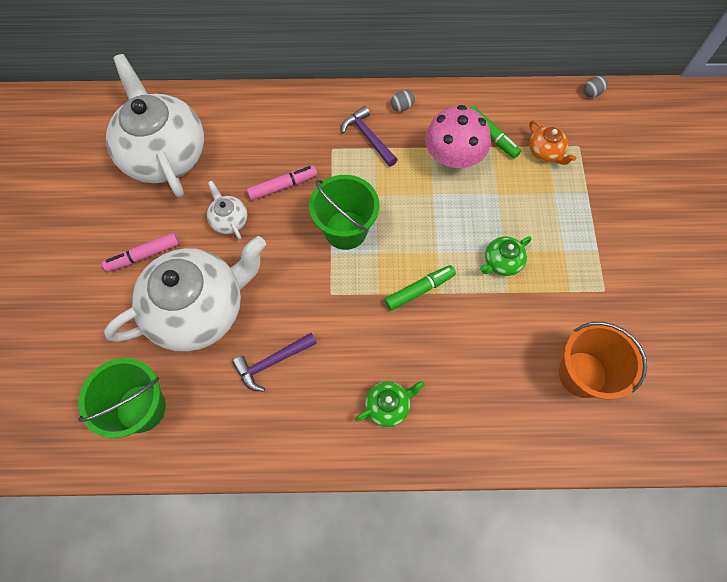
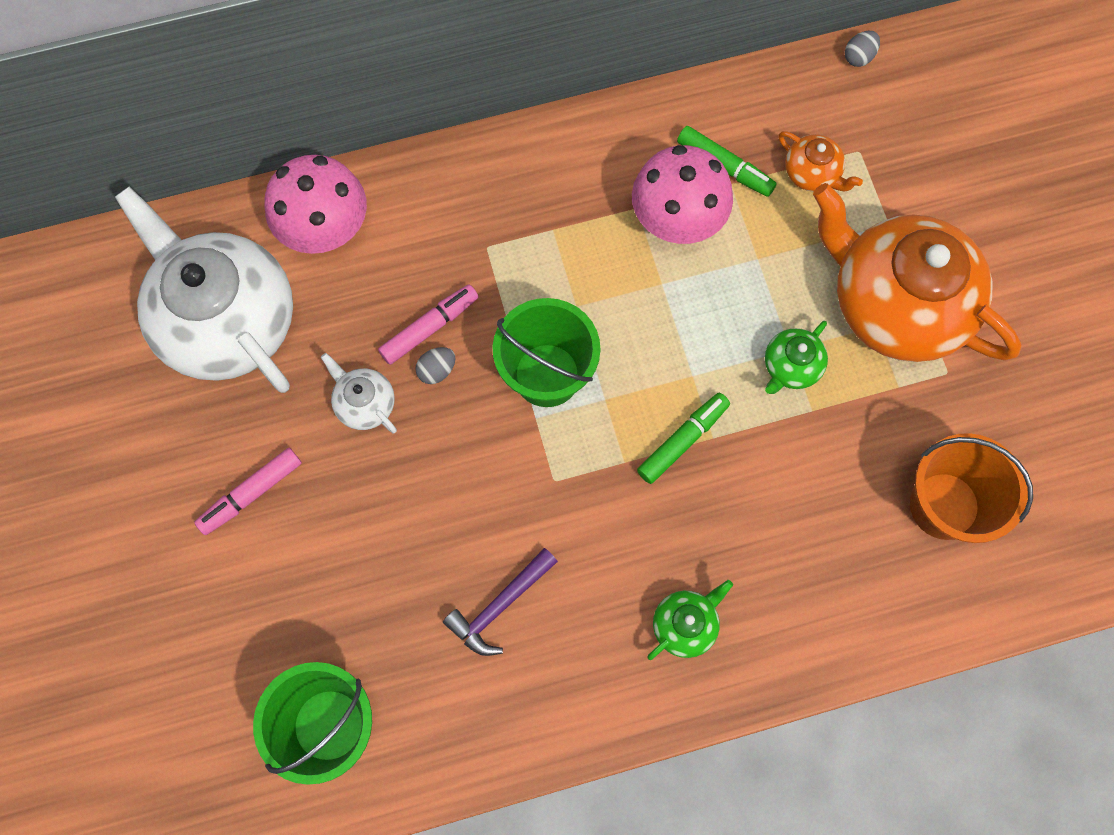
camera: 15 degrees left, 5 degrees up
white teapot [104,236,266,352] -> none
purple hammer [342,106,398,167] -> none
grey egg [391,91,415,112] -> grey egg moved to [415,347,455,384]
none -> pink mushroom [265,155,367,254]
none -> orange teapot [813,183,1021,362]

